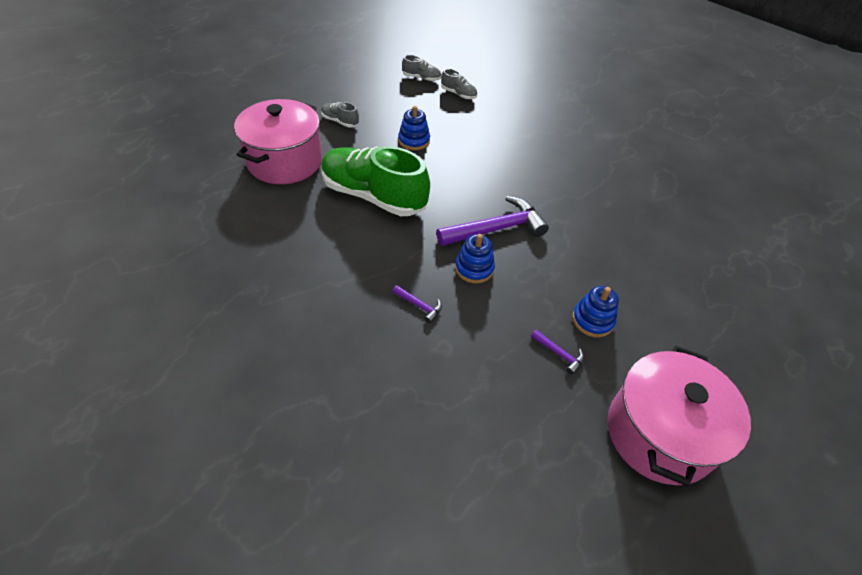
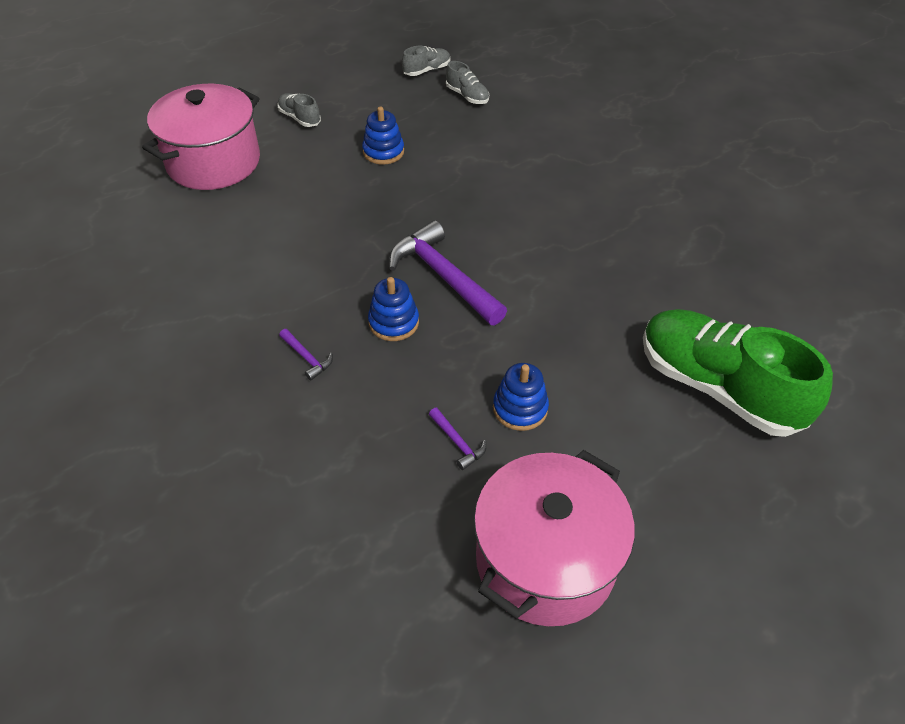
camera: 15 degrees right, 0 degrees up
green shoe [321,146,430,216] -> green shoe moved to [643,309,833,437]
grey shoe [402,55,441,81] -> grey shoe turned 60 degrees counterclockwise [402,46,450,76]
purple hammer [436,196,549,246] -> purple hammer turned 120 degrees counterclockwise [389,220,507,325]

